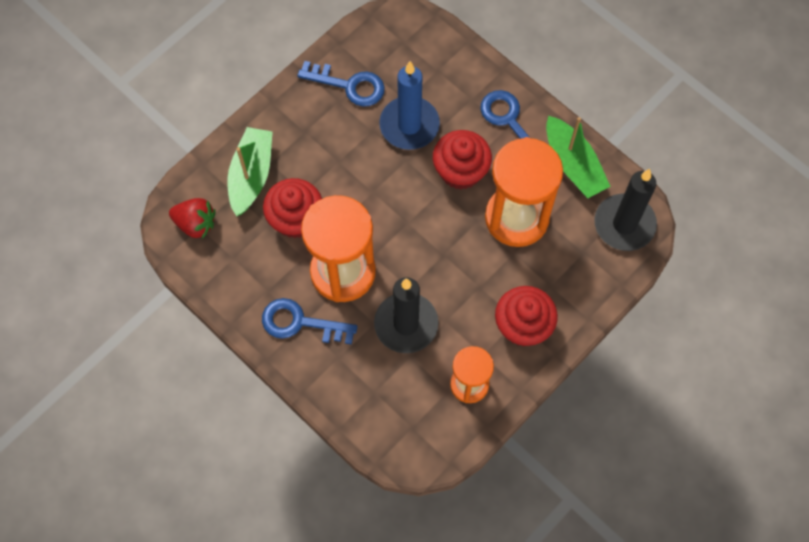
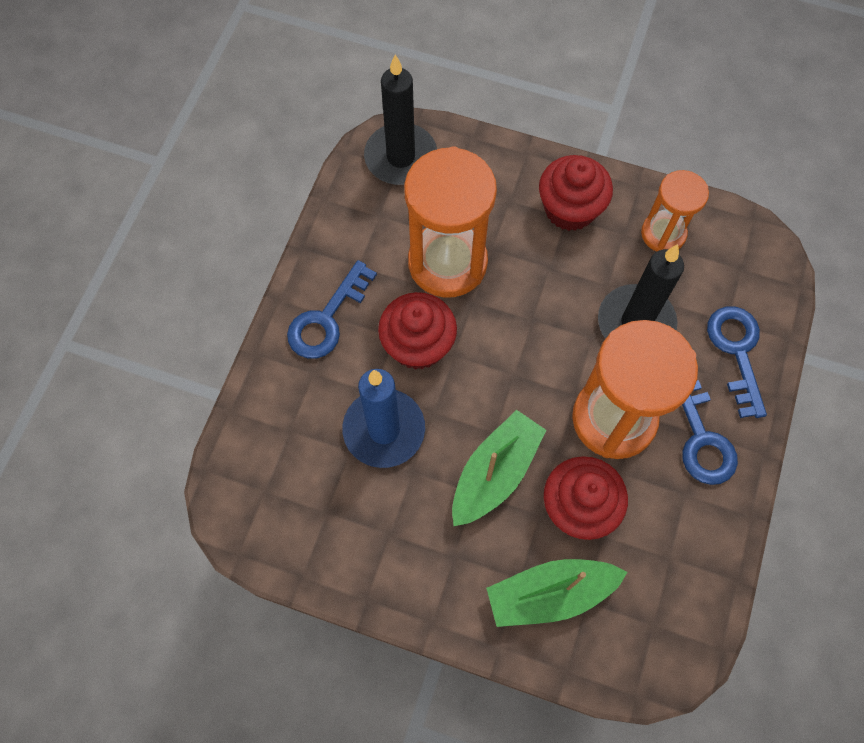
camera: 115 degrees left, 0 degrees up
red strawberry [169,198,216,239] -> none
blue key [297,61,385,107] -> blue key moved to [707,307,767,418]
green boat [546,116,611,198] -> green boat moved to [452,410,547,526]

